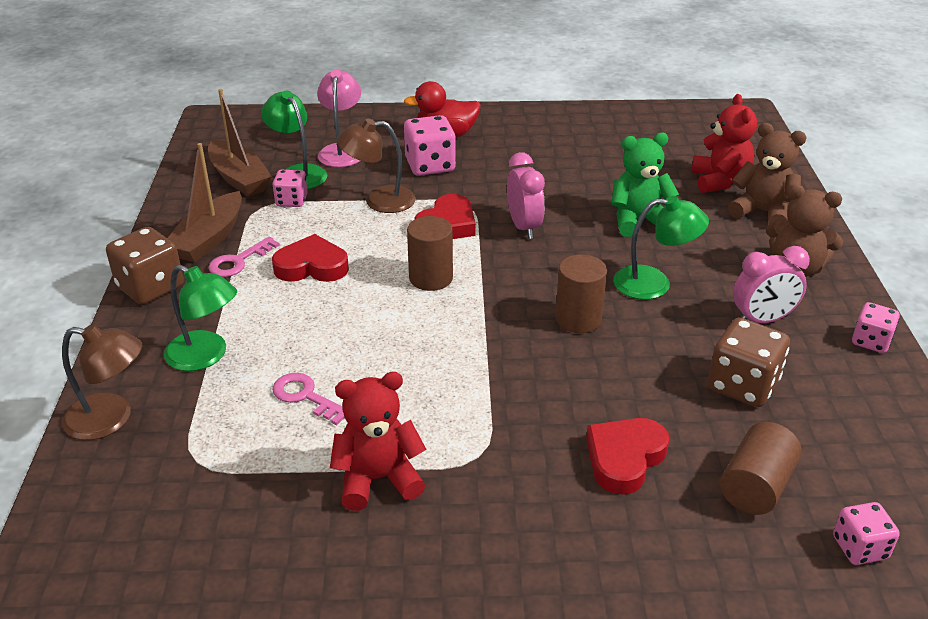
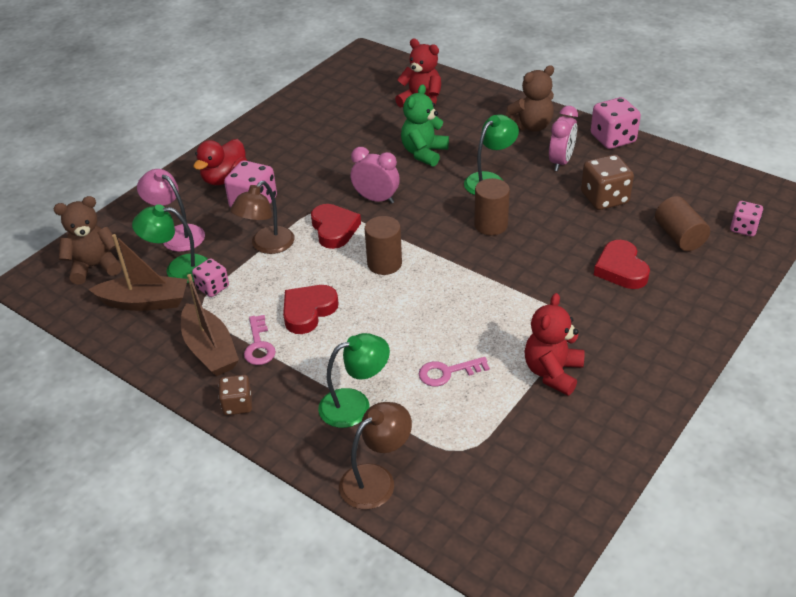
camera: 50 degrees left, 5 degrees up
brown dice [106,227,184,305] -> brown dice [219,375,252,415], size x0.61
brown teddy bear [728,123,807,224] -> brown teddy bear moved to [53,196,122,285]
pink dice [852,302,900,353] -> pink dice [591,97,641,149], size x1.63

